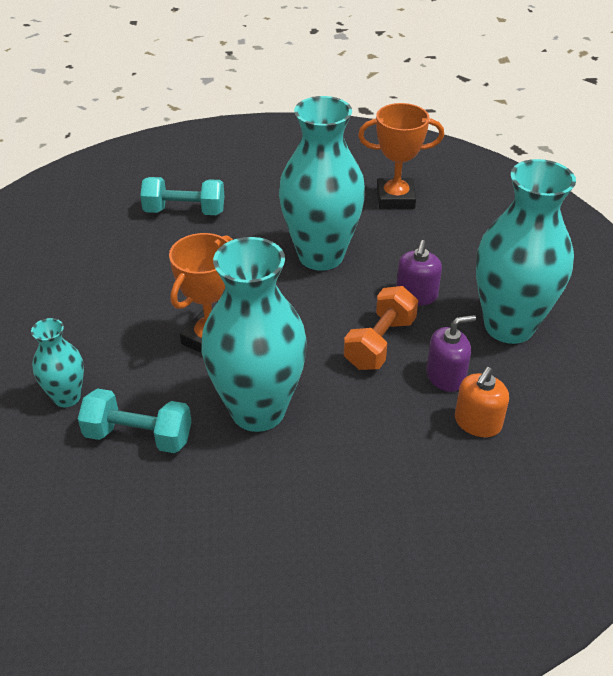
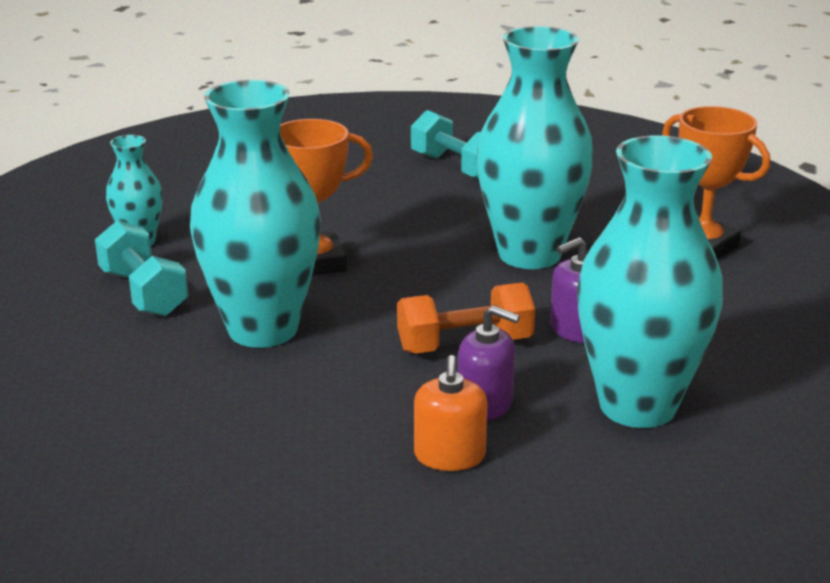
camera: 45 degrees right, 15 degrees down
orange soap dispenser [455,367,509,437] -> orange soap dispenser turned 75 degrees counterclockwise [414,355,488,471]

